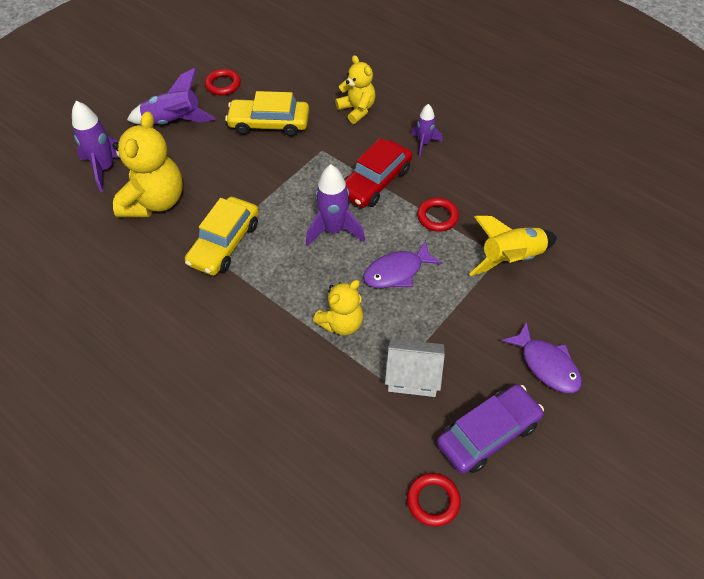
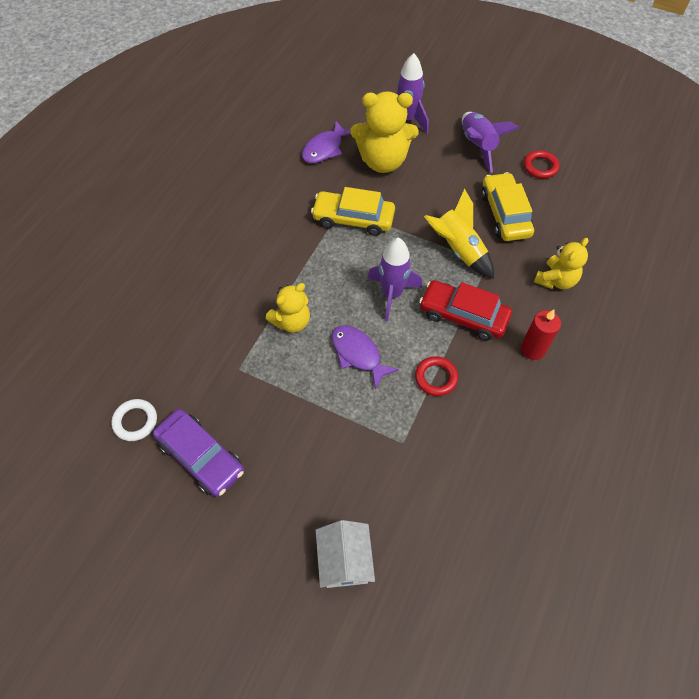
camera: 75 degrees right, 5 degrees up
yellow teddy bear [313,280,363,335] -> yellow teddy bear turned 75 degrees counterclockwise [266,283,310,333]
white house [385,339,445,397] -> white house moved to [316,520,375,588]
red ring [407,473,461,526] -> white ring [111,399,157,441]
purple rocket [411,104,442,157] -> red candle [521,309,561,360]
yellow rocket [470,216,557,276] -> yellow rocket moved to [424,189,494,279]
purple fish [501,322,582,393] -> purple fish moved to [302,121,351,163]

